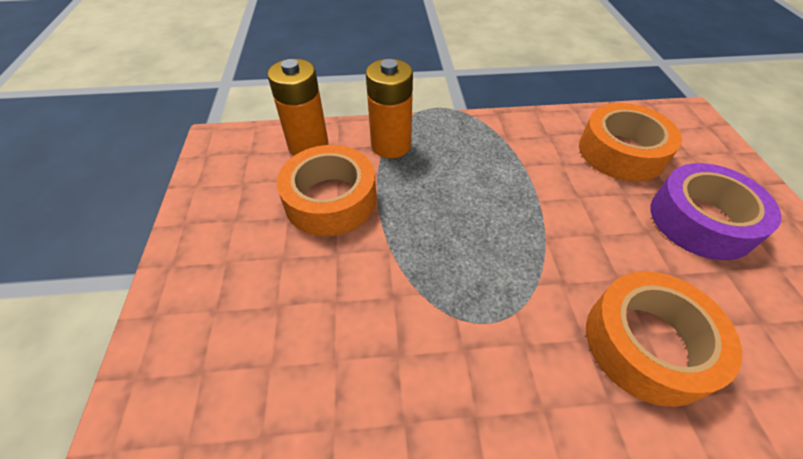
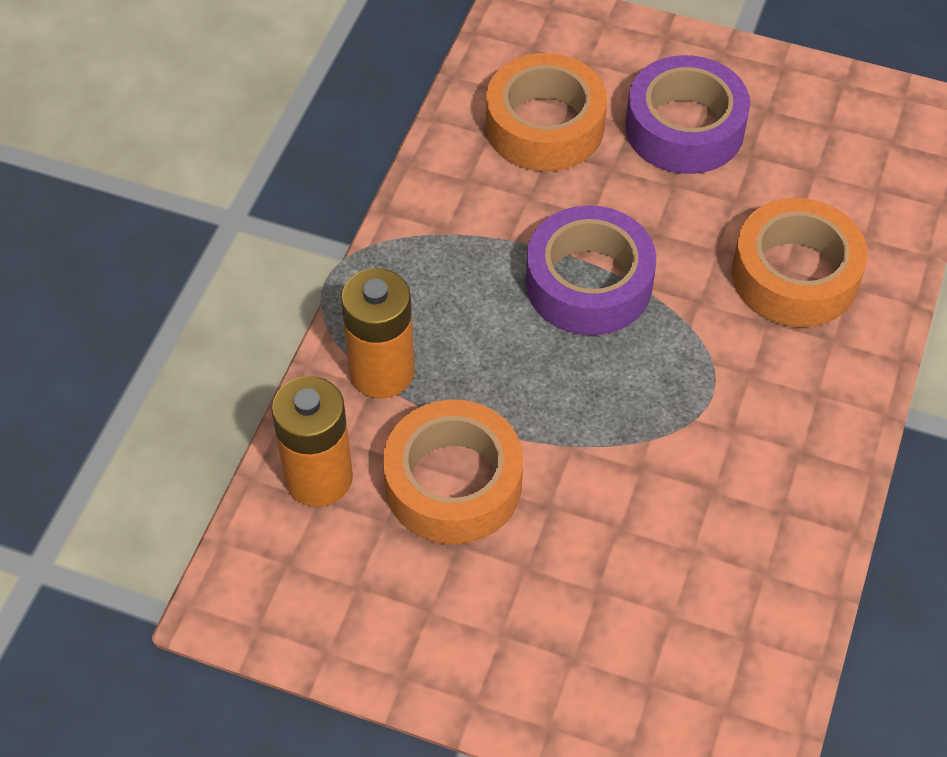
camera: 65 degrees left, 5 degrees up
none -> purple tape [526,205,656,335]

